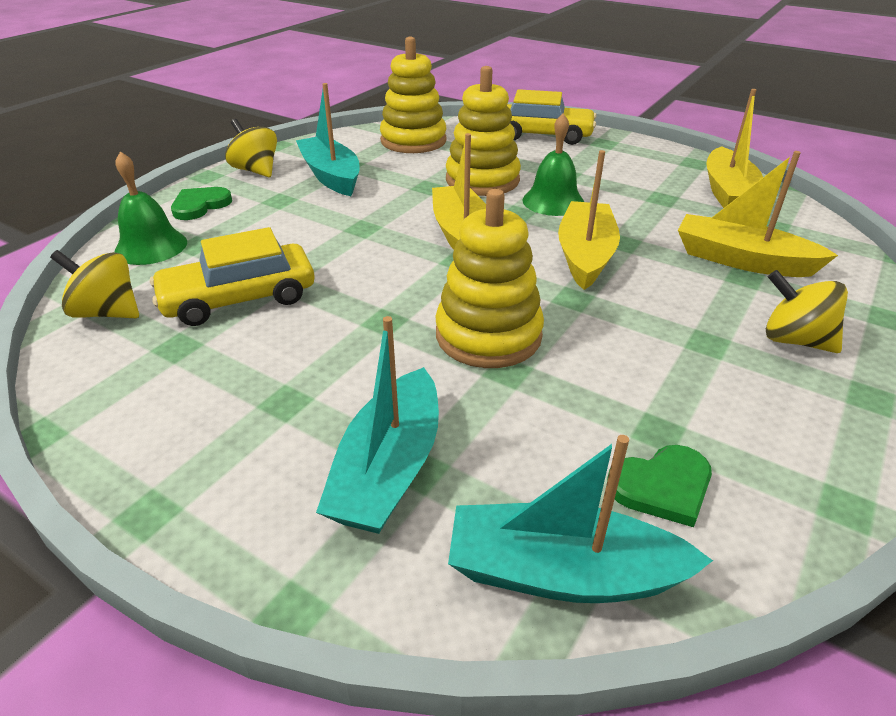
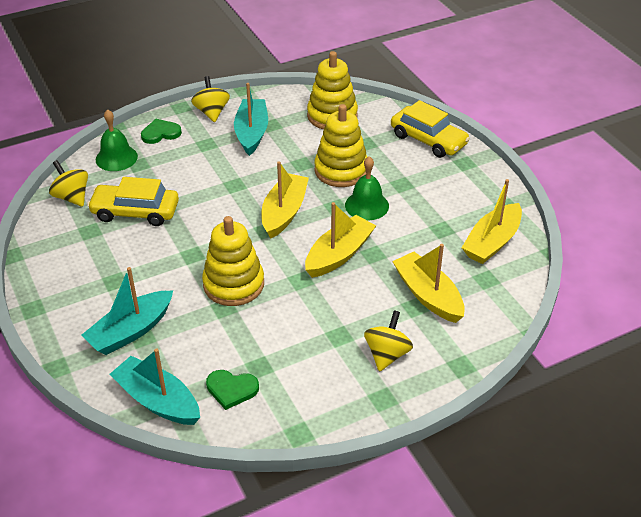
camera: 30 degrees right, 5 degrees up
yellow spinning top [766,270,848,353] -> yellow spinning top turned 45 degrees clockwise [364,310,413,372]

